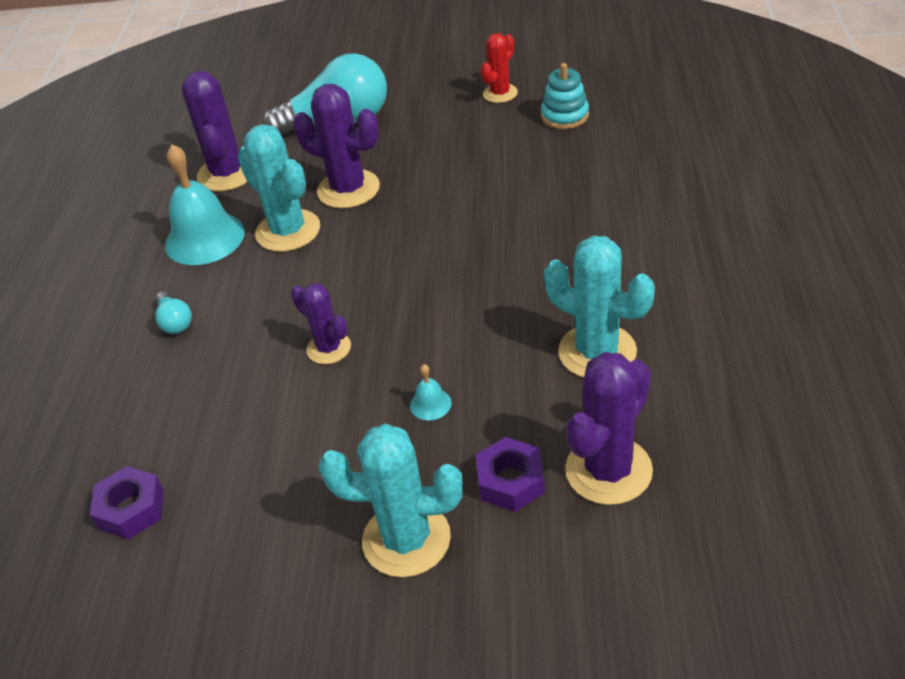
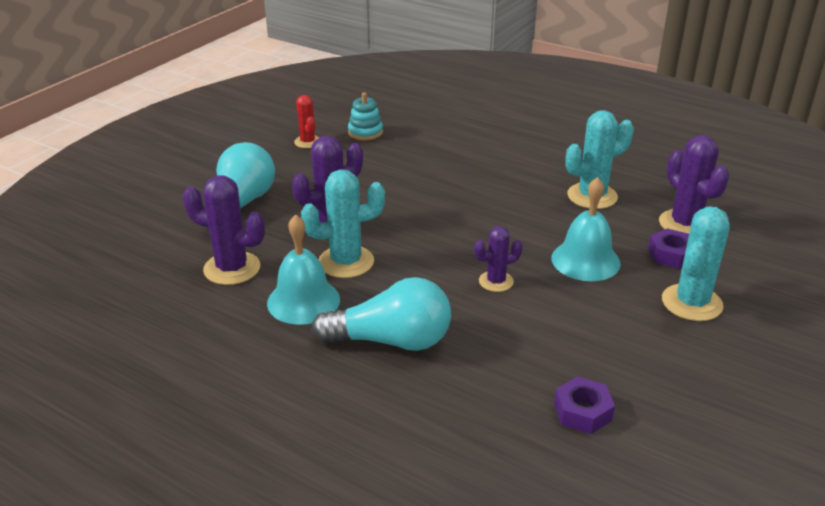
camera: 65 degrees left, 10 degrees down
turquoise light bulb [155,291,192,334] -> turquoise light bulb [311,277,451,351], size x2.33
turquoise bell [410,364,452,420] -> turquoise bell [551,177,621,281], size x2.34

